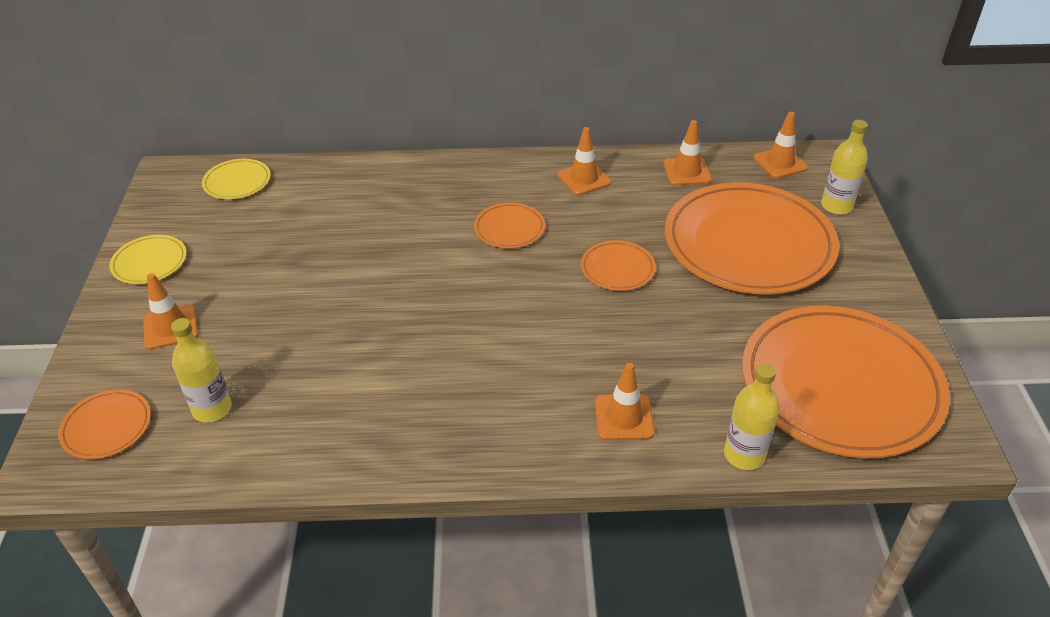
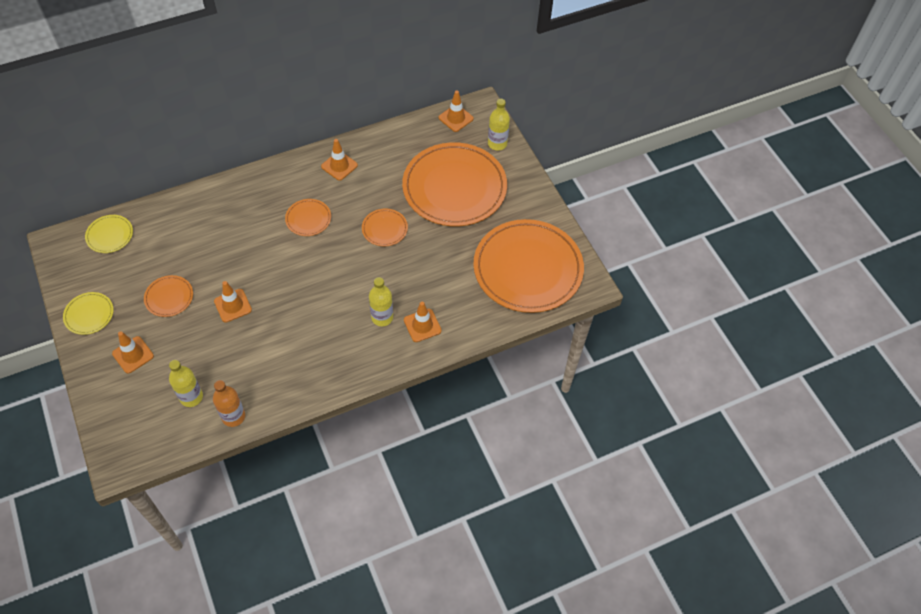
camera: 25 degrees left, 15 degrees up
orange plate [58,389,151,459] -> orange plate moved to [144,275,193,317]
orange traffic cone [663,120,712,186] -> orange traffic cone moved to [214,281,252,322]
yellow bottle [724,363,780,470] -> yellow bottle moved to [369,277,393,326]
none -> orange bottle [213,380,245,427]

